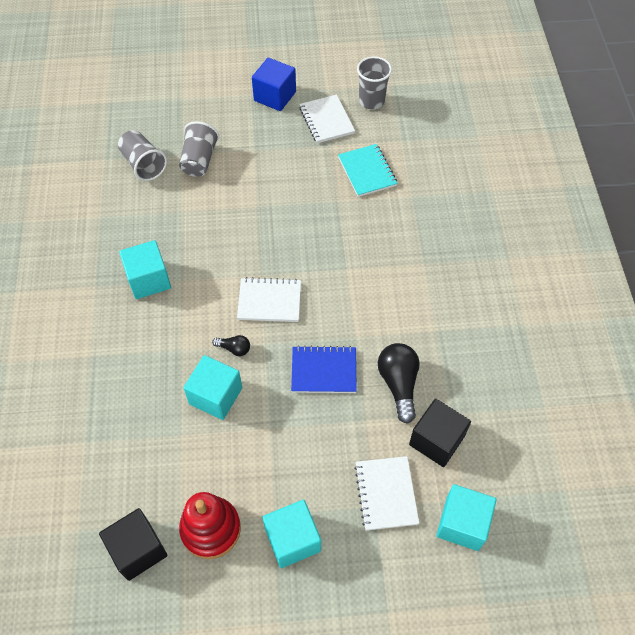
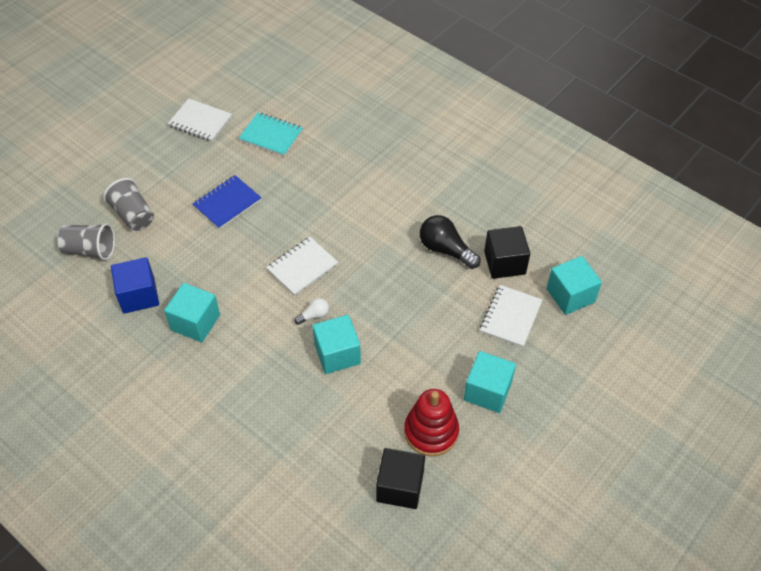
camera: 45 degrees left, 5 degrees down
black light bulb [212,335,250,356] -> white light bulb [294,298,329,325]
blue cube [252,58,296,111] -> blue cube moved to [111,257,159,314]
blue notebook [291,345,357,393] -> blue notebook moved to [193,175,262,229]
white notebook [354,456,419,531] -> white notebook turned 75 degrees clockwise [480,285,543,347]
grey cup [357,56,392,109] -> none

